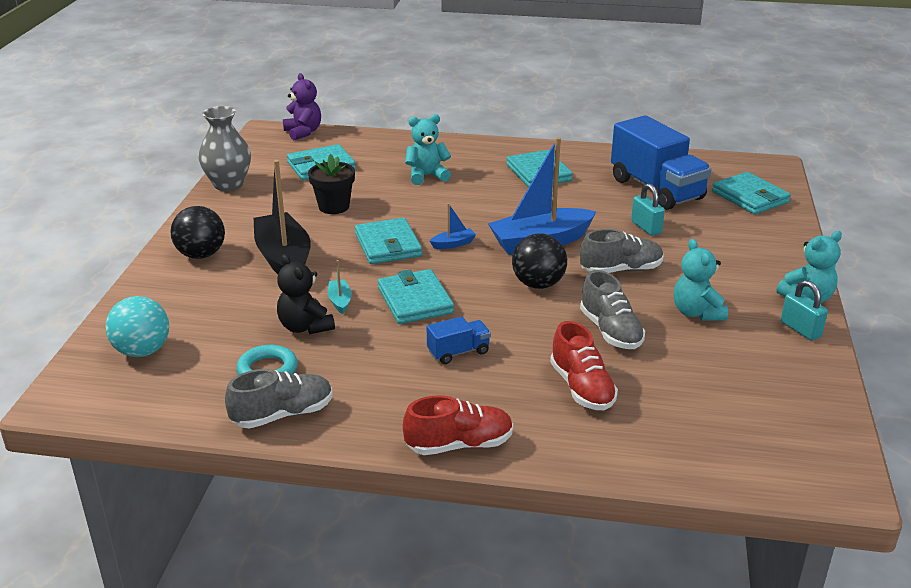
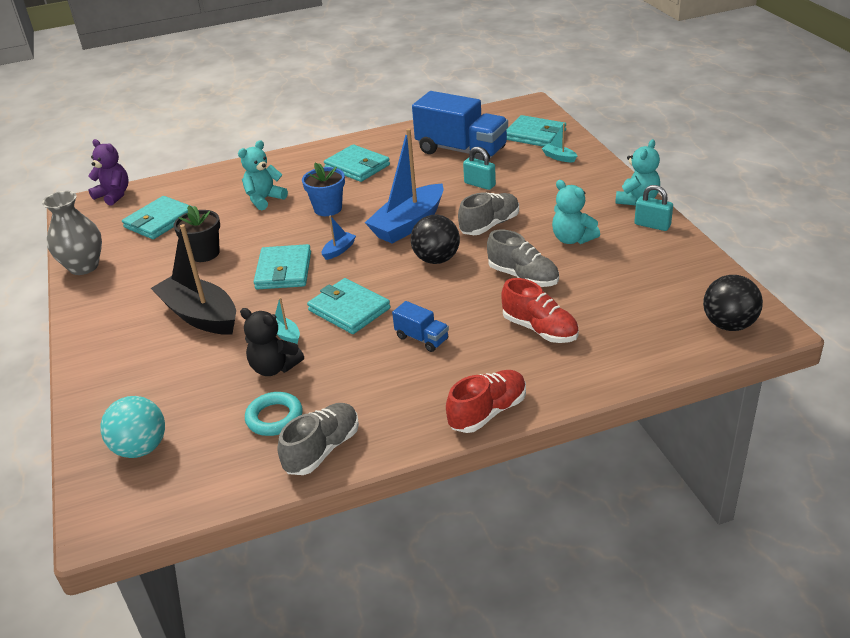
camera: 25 degrees left, 5 degrees up
black ball [170,206,225,259] -> black ball moved to [703,275,763,331]
turquoise wallet [355,218,422,264] -> turquoise wallet turned 45 degrees clockwise [254,244,311,290]
blue truck [427,316,491,364] -> blue truck turned 90 degrees clockwise [392,301,449,352]
none -> blue flower pot [302,163,345,216]
none -> turquoise boat [542,123,577,162]

